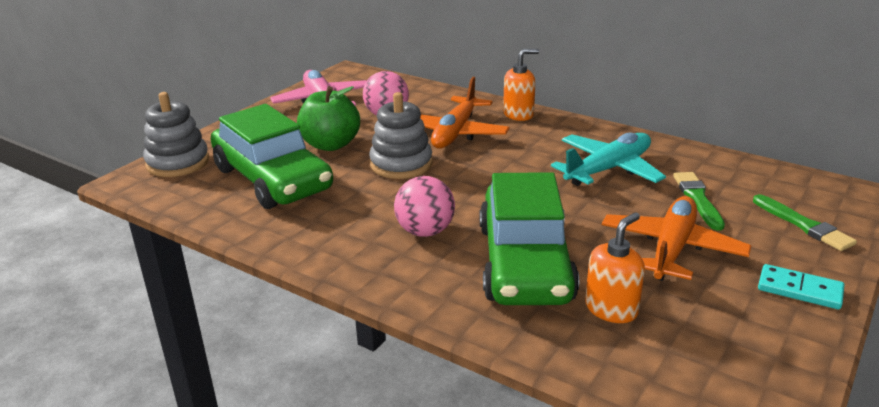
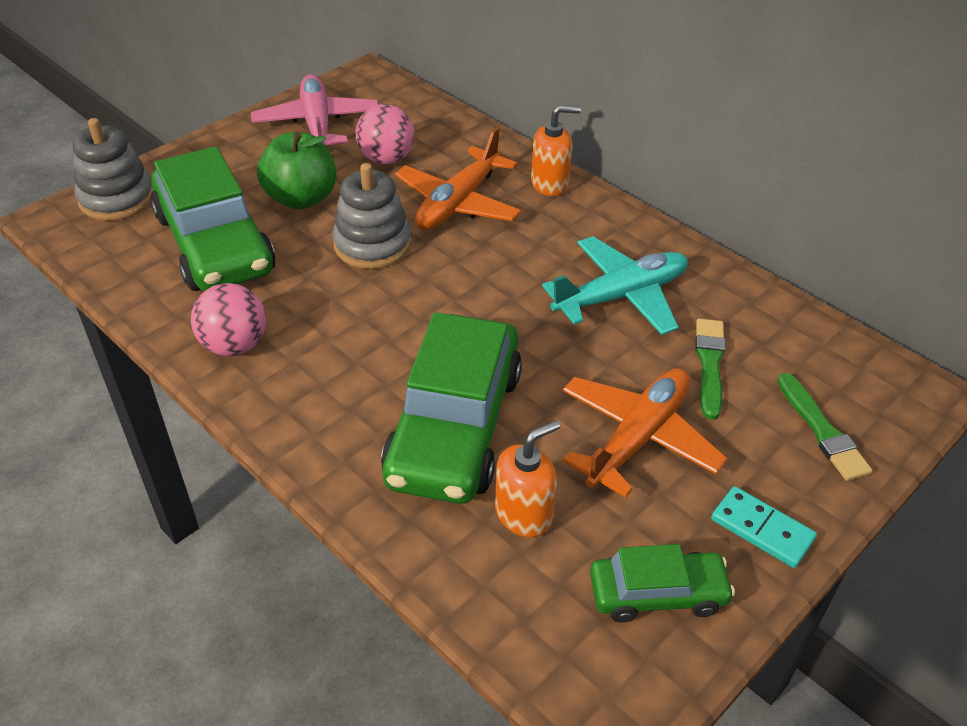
camera: 10 degrees right, 15 degrees up
pink ball [394,176,455,237] -> pink ball moved to [191,283,266,356]
none -> green car [590,544,735,622]

